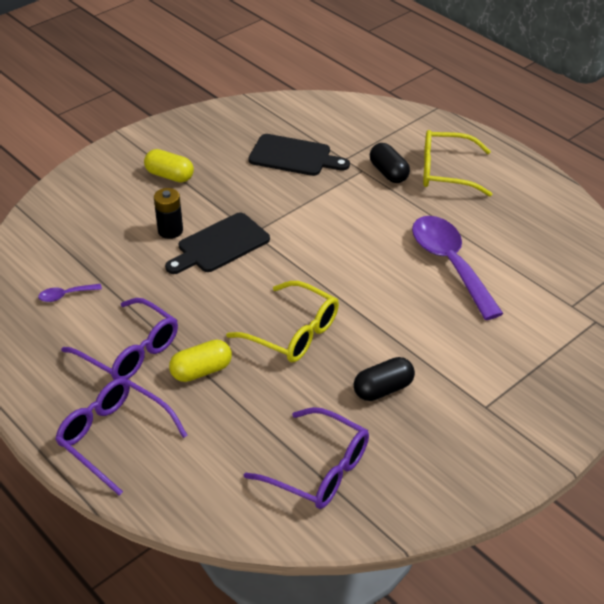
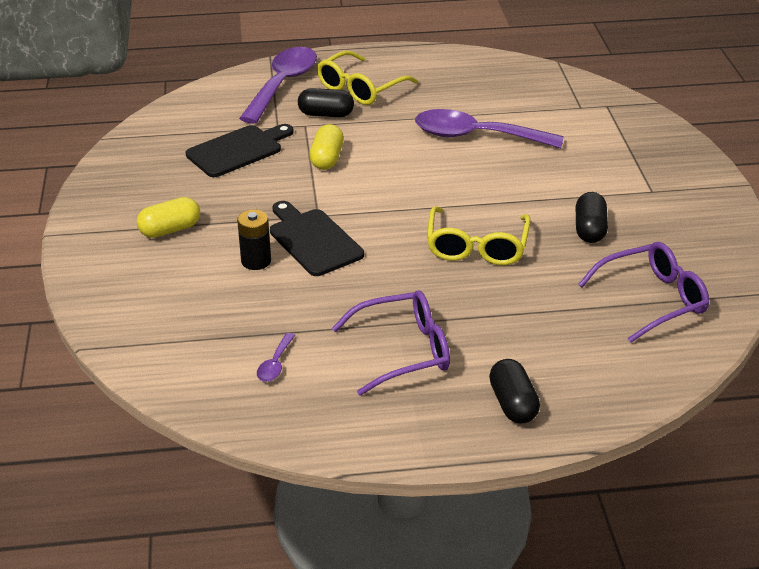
camera: 55 degrees left, 5 degrees down
purple glasses [55,378,188,496] -> black capsule [489,359,540,423]
black cutting board [165,213,270,274] -> black cutting board turned 150 degrees clockwise [270,201,364,276]
yellow capsule [169,340,232,382] -> yellow capsule moved to [309,124,344,170]
yellow glasses [226,281,339,362] -> yellow glasses turned 120 degrees clockwise [427,206,531,265]
none -> purple spoon [239,47,317,124]

